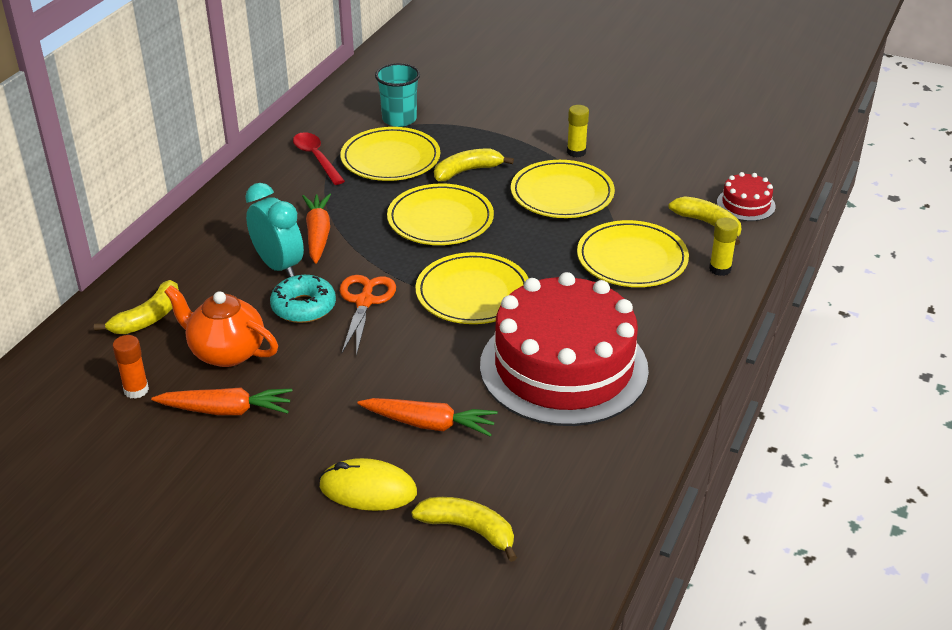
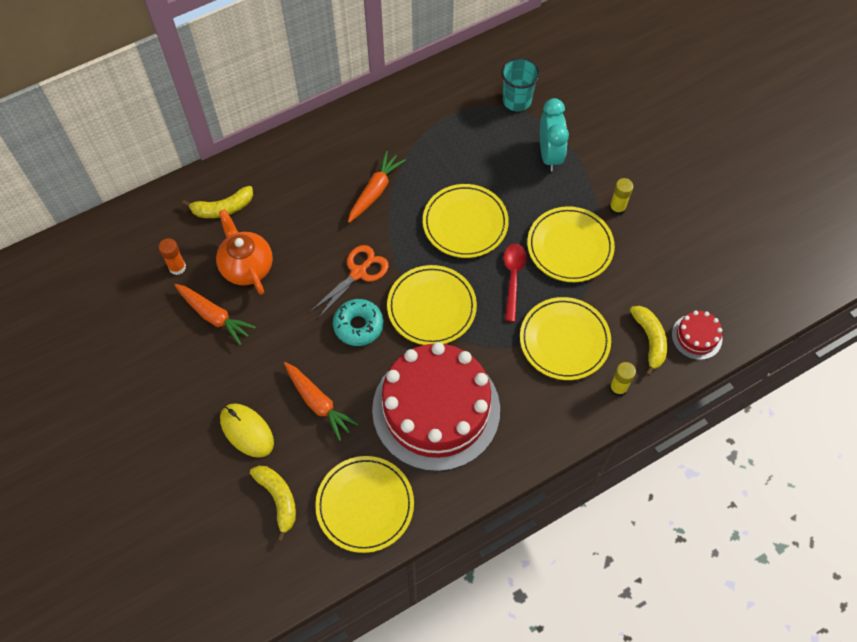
camera: 35 degrees right, 25 degrees up
turquoise clock [245,183,304,277] -> turquoise clock moved to [540,98,569,172]
turquoise donut [270,275,336,323] -> turquoise donut moved to [333,299,384,346]
red spoon [293,132,345,185] -> red spoon moved to [503,244,527,322]
yellow plate [341,127,440,181] -> yellow plate moved to [315,456,414,553]
yellow banana [434,149,514,181] -> none

